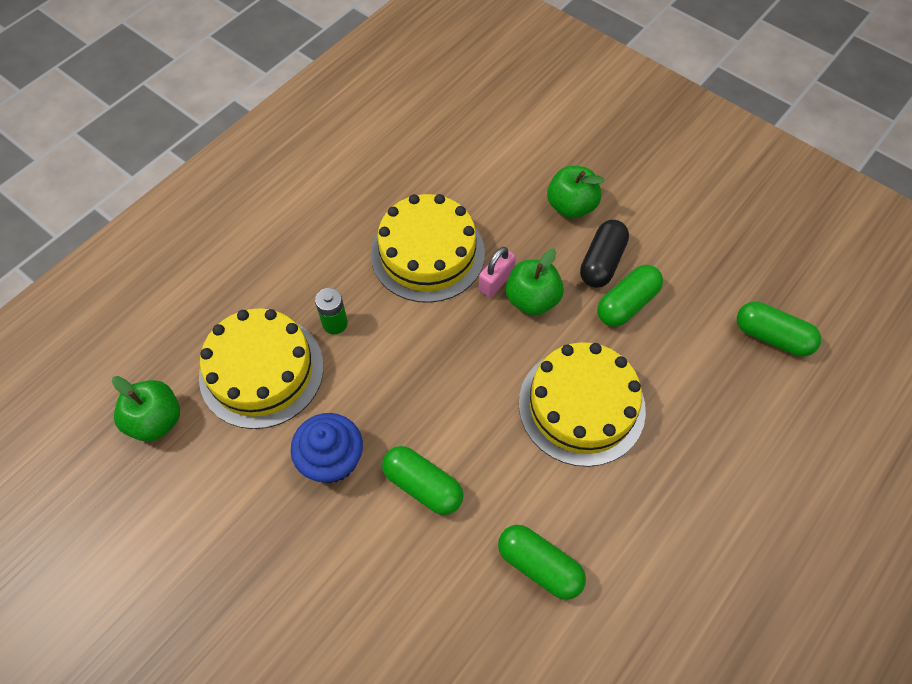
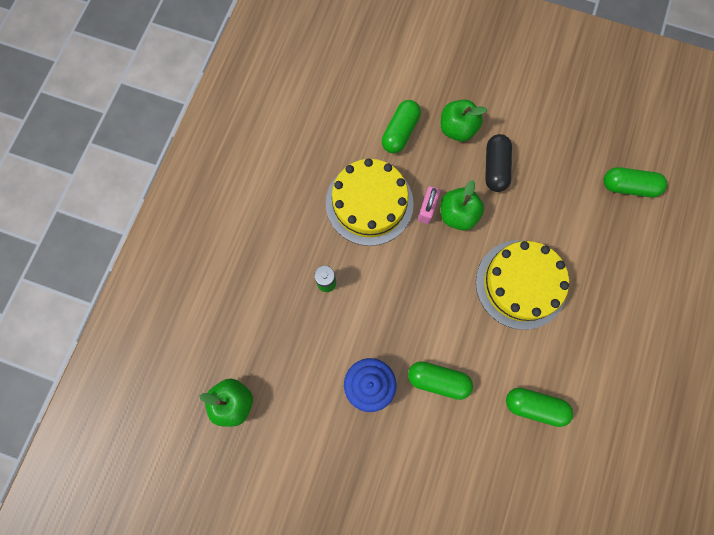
camera: 20 degrees left, 15 degrees up
yellow cake [199,308,324,429] -> none
green capsule [597,265,663,327] -> green capsule moved to [382,100,421,153]

